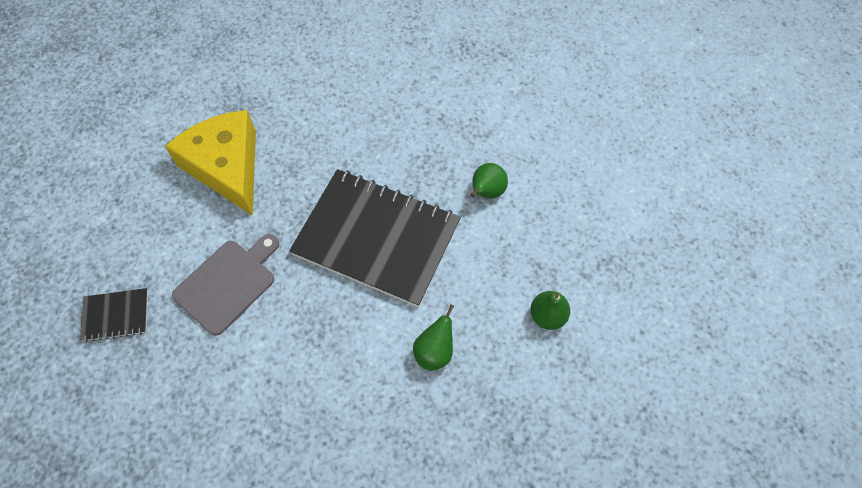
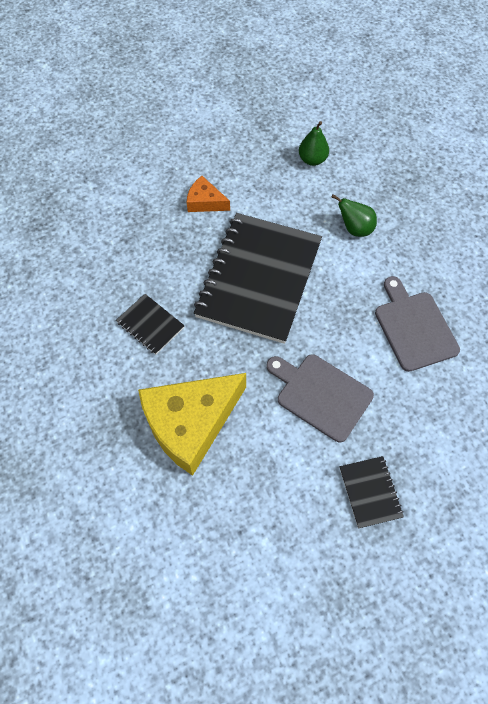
camera: 95 degrees left, 0 degrees up
green pear [471,163,508,199] -> orange cheese [187,176,230,212]
none -> black notebook [116,294,185,354]
none -> grey cutting board [375,276,460,372]

